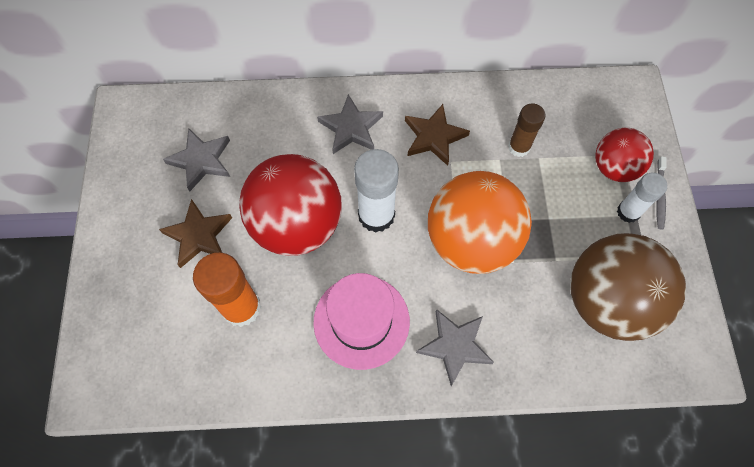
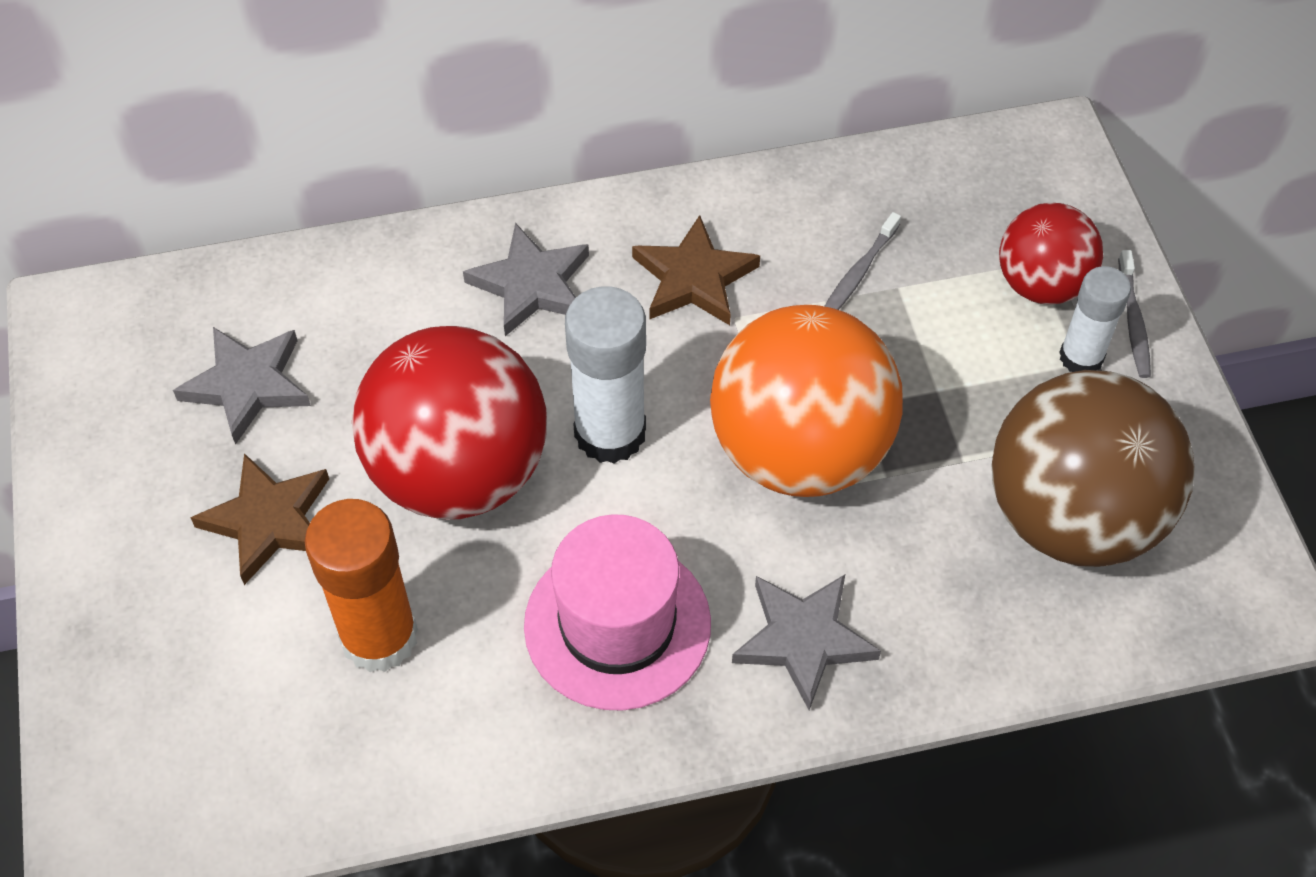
camera: 10 degrees left, 10 degrees down
brown glue stick [508,103,546,157] -> grey toothbrush [824,212,901,310]

